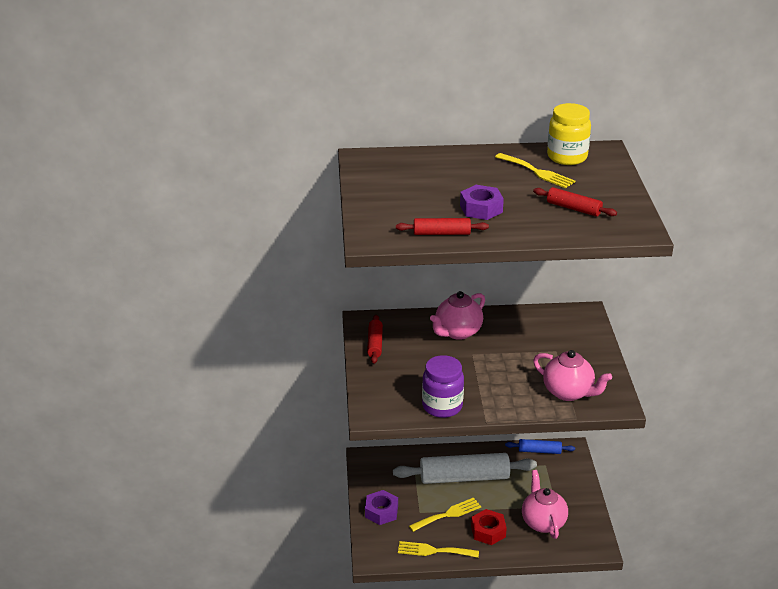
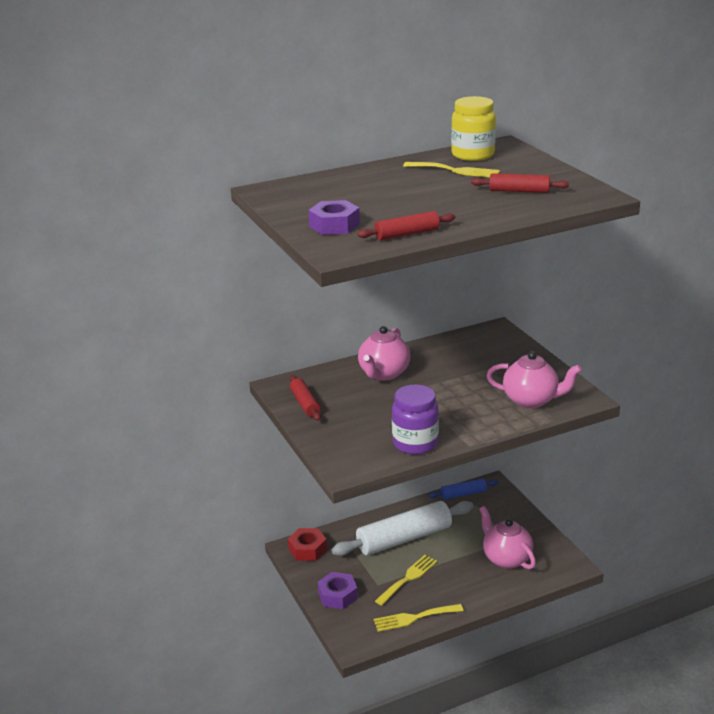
camera: 20 degrees left, 5 degrees down
purple nut [460,185,504,220] -> purple nut moved to [309,200,360,235]
red nut [471,509,507,545] -> red nut moved to [288,528,327,561]

